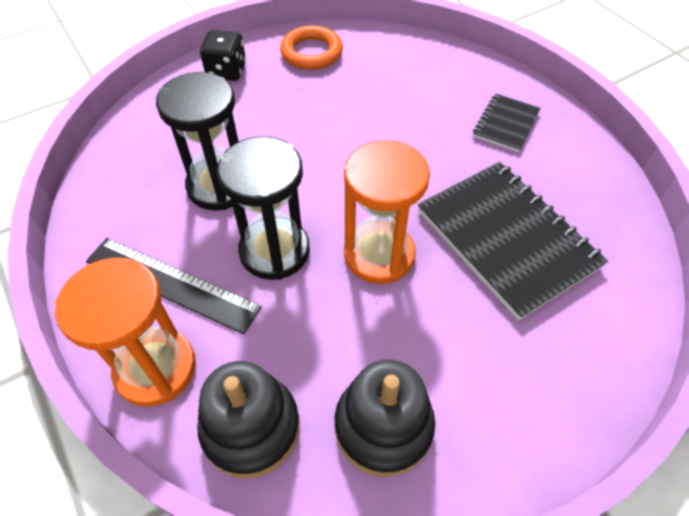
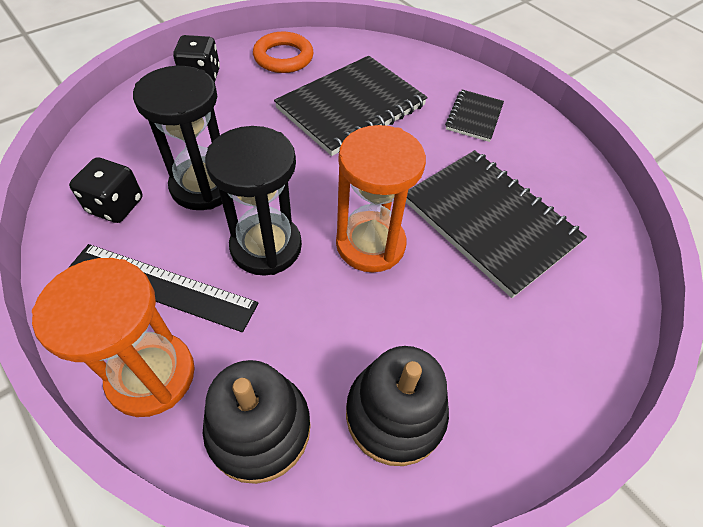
camera: 10 degrees left, 0 degrees up
none -> black dice [69,157,143,223]
none -> black notebook [274,56,428,156]

